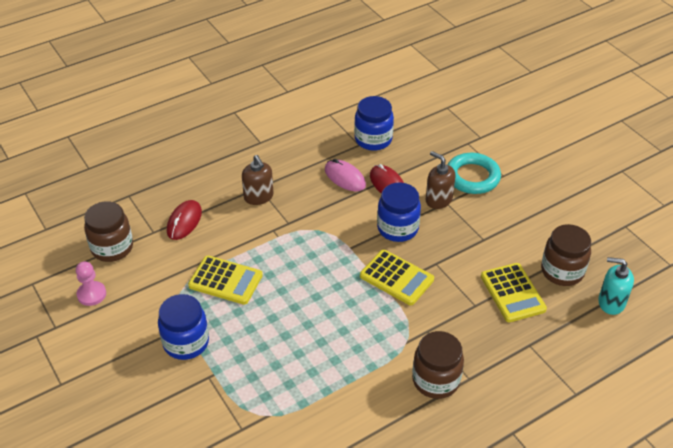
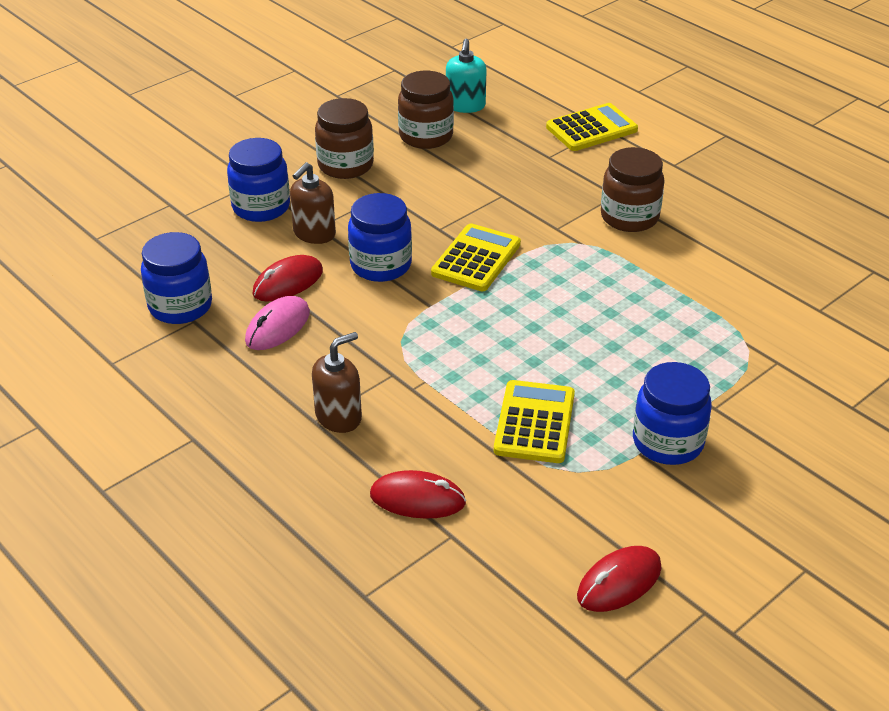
camera: 100 degrees left, 5 degrees down
pink pawn [76,261,106,306] -> red mouse [577,546,662,612]
brown jar [84,201,133,262] -> brown jar moved to [315,98,374,179]
turquoise ring [447,153,501,194] -> blue jar [227,138,290,222]
yellow calculator [481,263,547,322] -> yellow calculator moved to [546,103,638,151]

